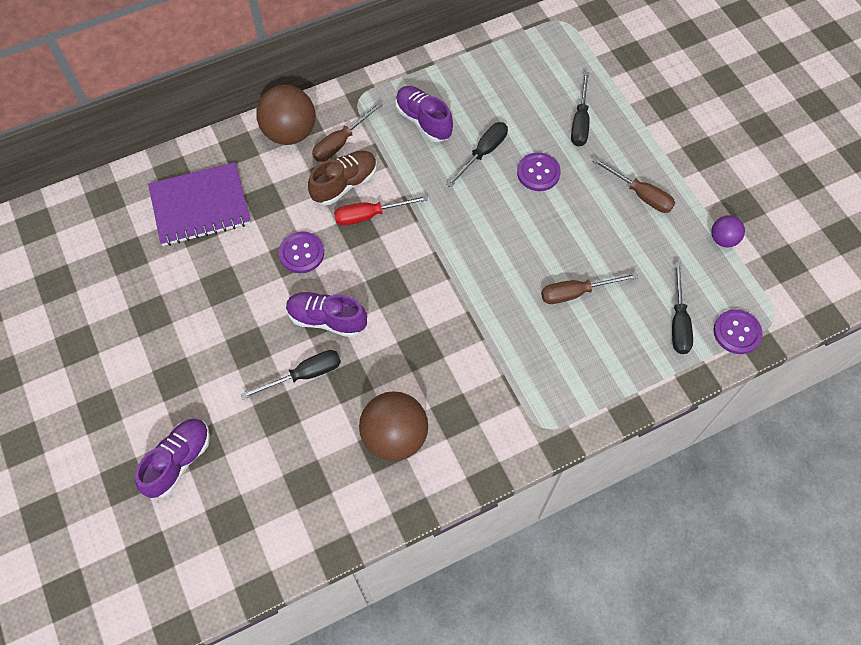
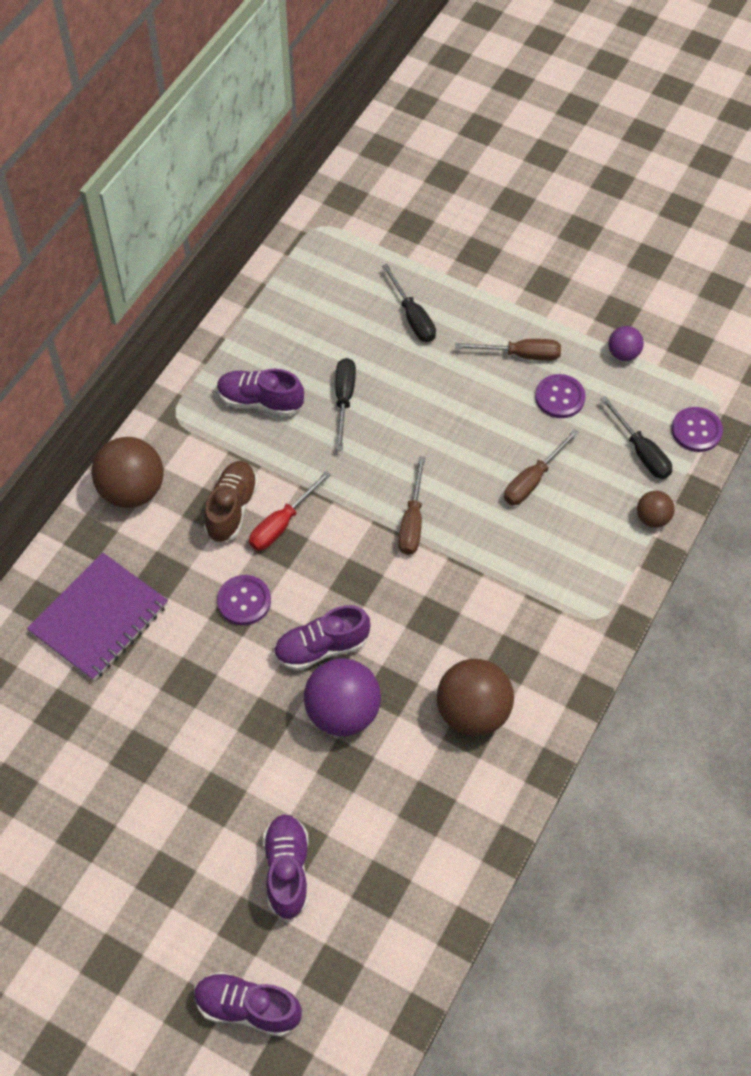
camera: 35 degrees left, 5 degrees down
black screwdriver [241,350,341,399] -> purple ball [304,658,381,736]
brown screwdriver [312,102,383,162] -> brown screwdriver moved to [398,456,425,555]
purple button [517,152,561,191] -> purple button moved to [535,374,586,418]
none -> purple shoe [194,972,302,1037]
none -> brown ball [637,491,675,528]

